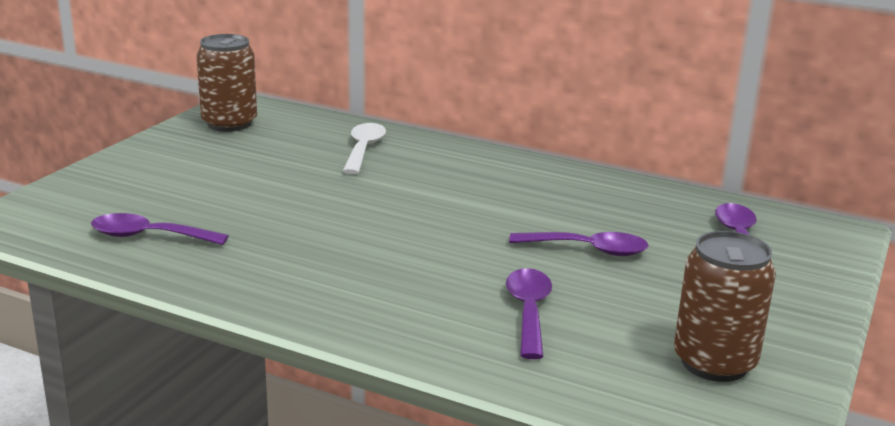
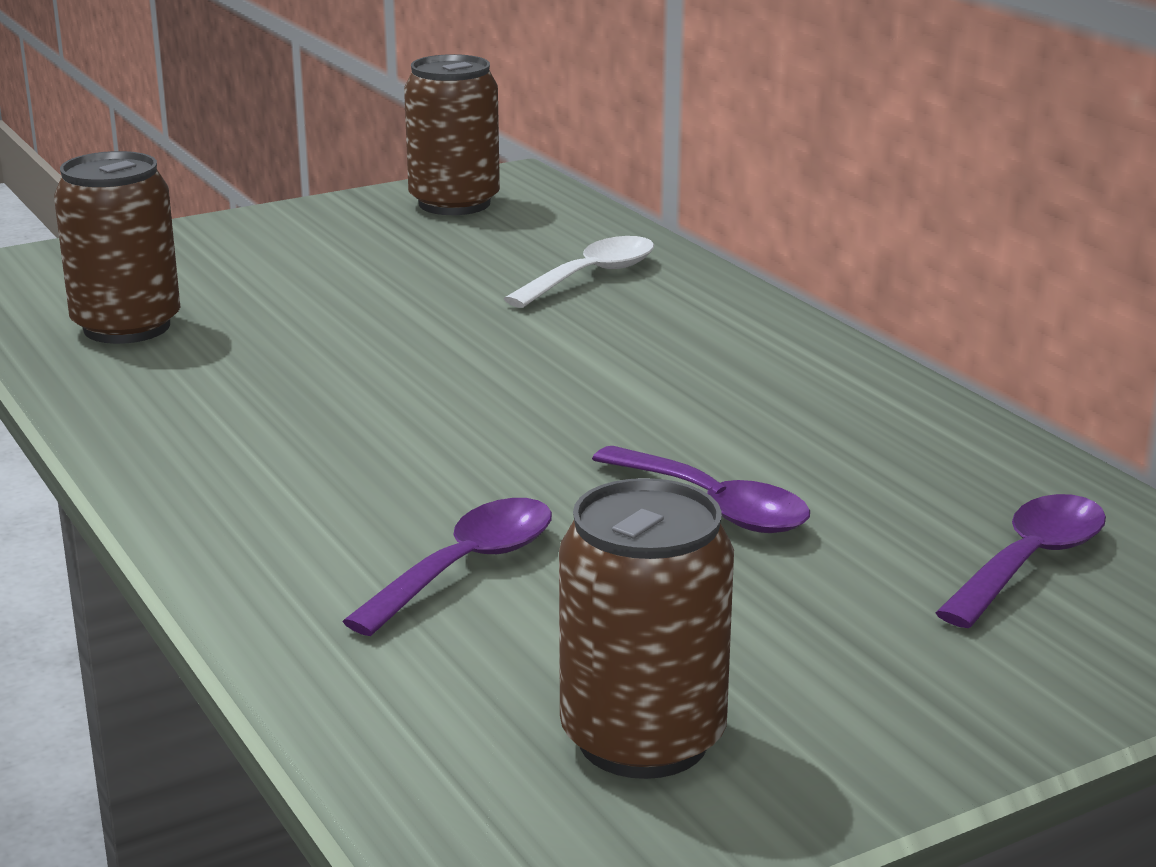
camera: 35 degrees right, 0 degrees up
purple spoon [91,213,229,245] -> brown can [54,151,180,344]

